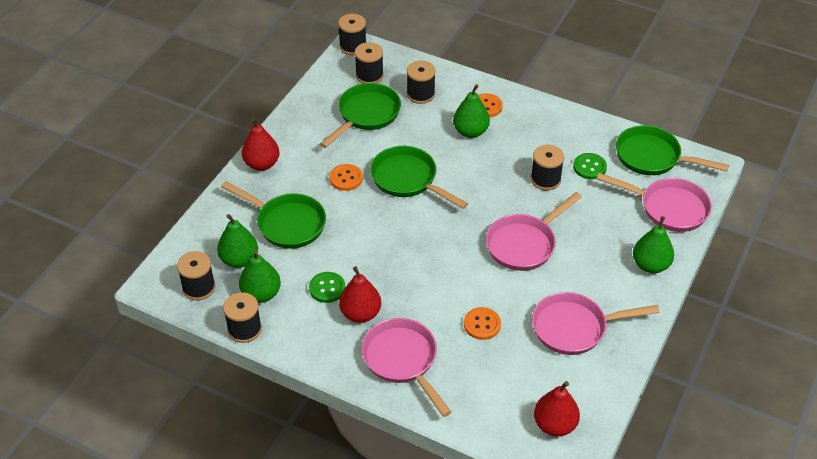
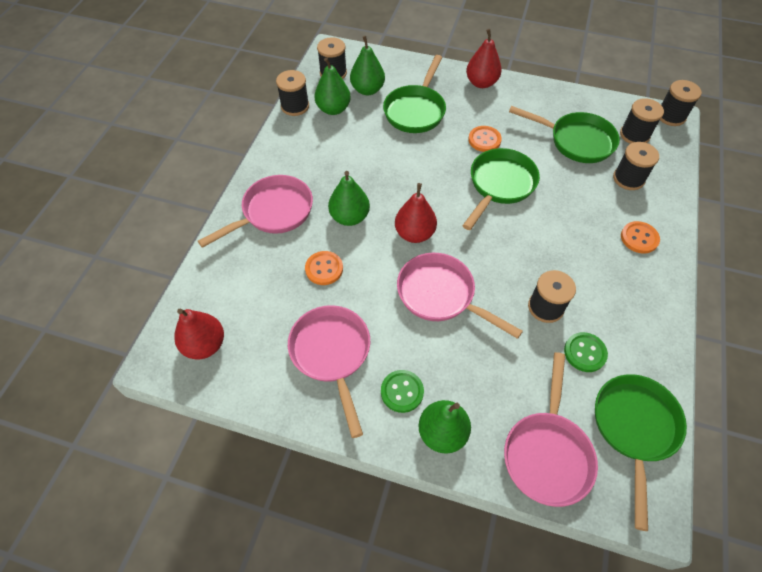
camera: 80 degrees right, 10 degrees up
green button [309,272,345,303] -> green button moved to [381,370,424,413]
red pear [339,266,381,323] -> red pear moved to [395,183,437,243]
green pear [453,84,490,138] -> green pear moved to [328,171,370,226]

